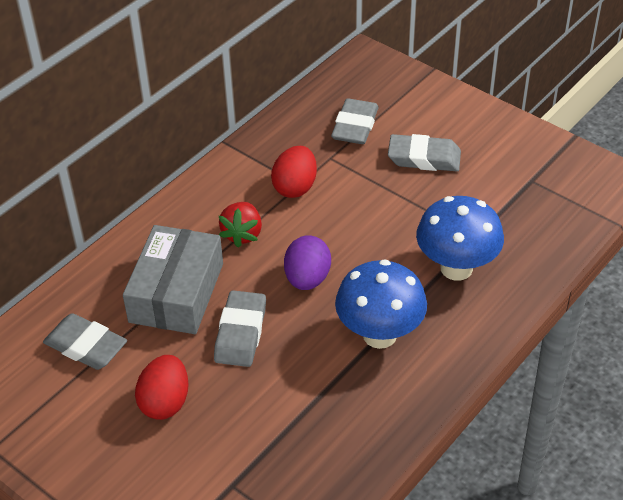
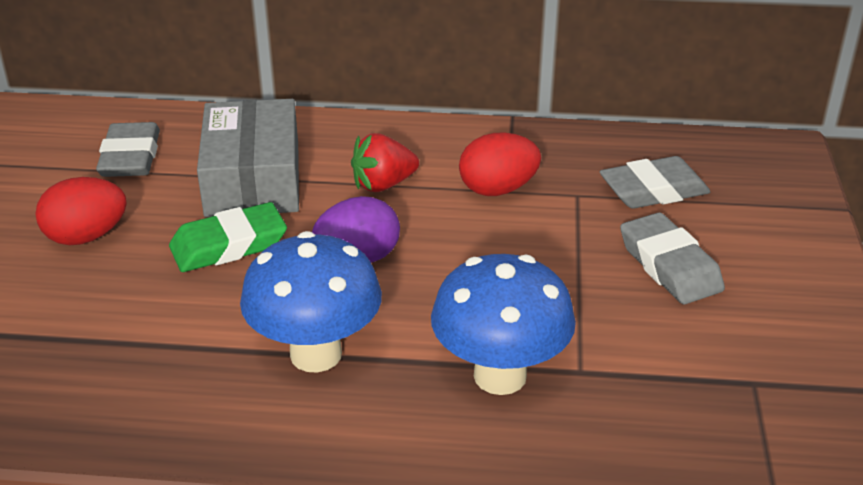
camera: 55 degrees right, 10 degrees down
grey box [123,225,223,334] -> grey box turned 75 degrees counterclockwise [197,99,299,217]
grey eraser [214,290,266,367] -> green eraser [169,202,287,272]

